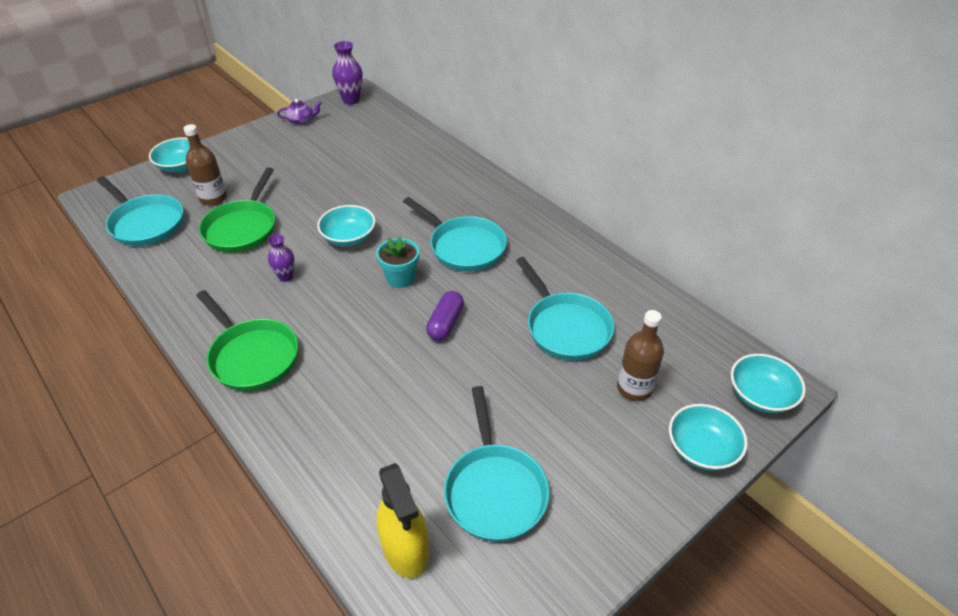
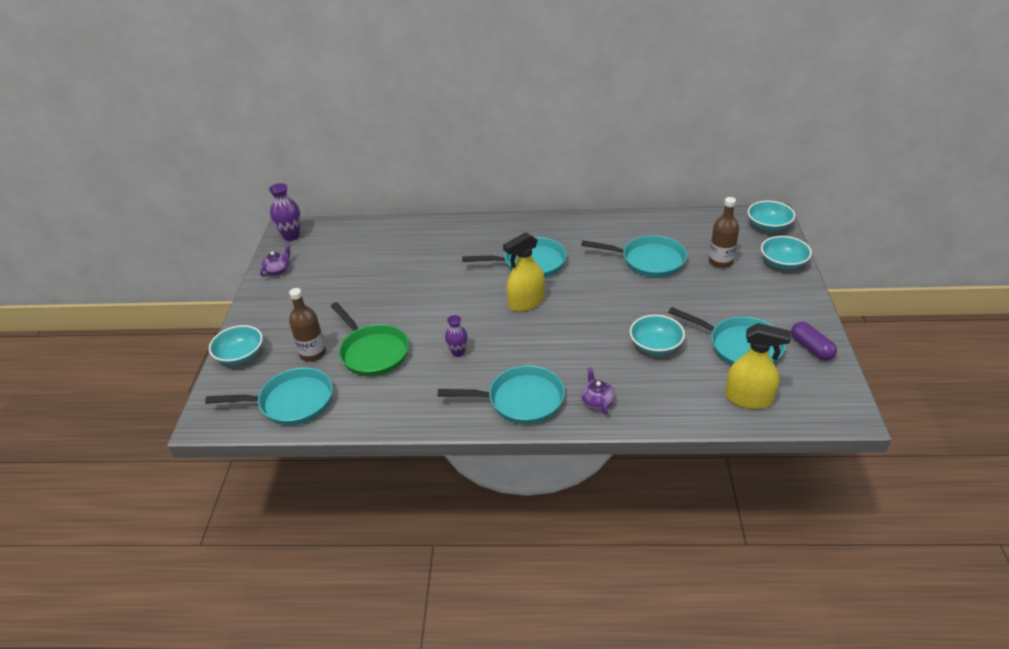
camera: 45 degrees left, 5 degrees down
green pan [196,290,298,391] -> turquoise pan [438,365,565,424]
turquoise bowl [317,205,375,247] -> turquoise bowl moved to [630,315,685,355]
turquoise flower pot [376,236,419,288] -> yellow spray bottle [503,232,545,312]
purple capsule [426,291,464,341] -> purple capsule moved to [791,322,837,361]
none -> purple teapot [581,367,615,414]

